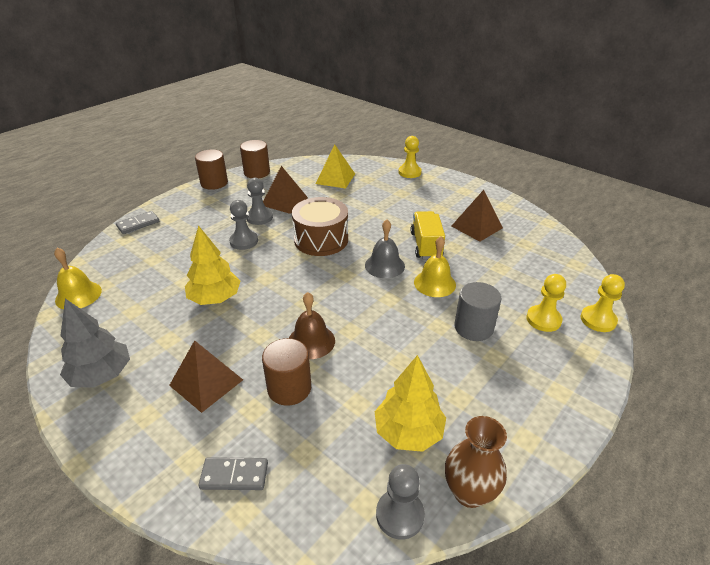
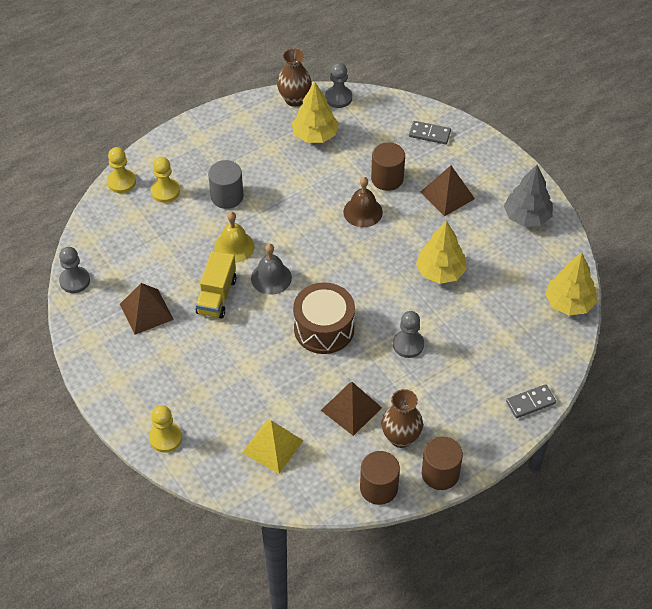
camera: 165 degrees left, 15 degrees up
yellow bell [54,248,102,309] -> yellow tree [545,253,597,316]
grey pawn [247,178,273,225] -> grey pawn moved to [59,247,90,293]
none -> brown vase [382,389,423,448]

